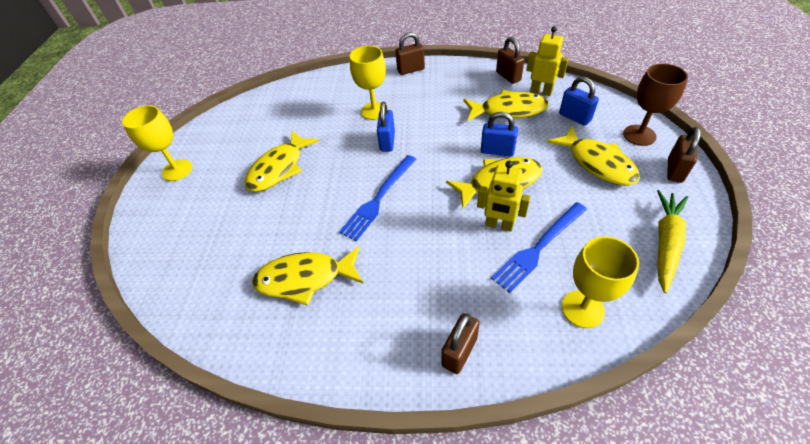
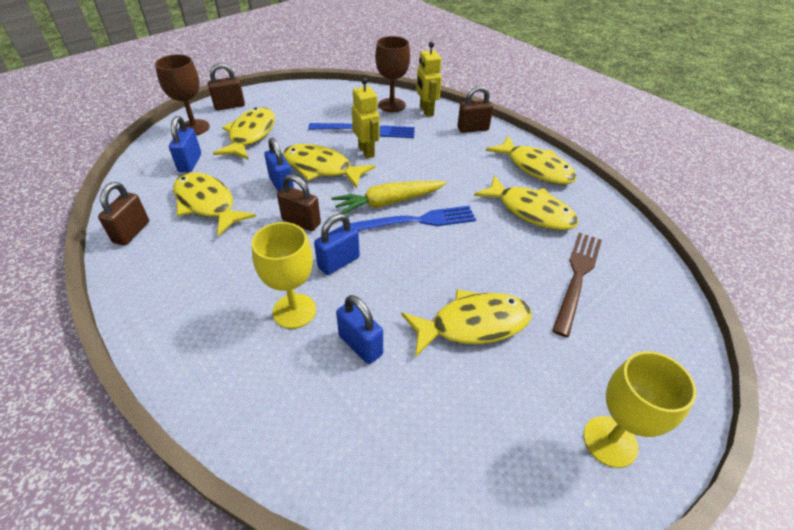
camera: 140 degrees left, 5 degrees down
brown padlock [395,32,425,75] -> brown padlock moved to [277,174,321,231]
yellow robot [526,26,569,96] -> yellow robot moved to [416,41,442,117]
yellow goblet [562,236,639,328] -> brown goblet [375,36,410,112]
yellow carrot [657,190,688,293] -> yellow carrot moved to [332,181,446,214]
none -> blue padlock [336,295,383,364]
none -> yellow fish [486,136,577,185]
none -> brown fork [552,233,602,337]

